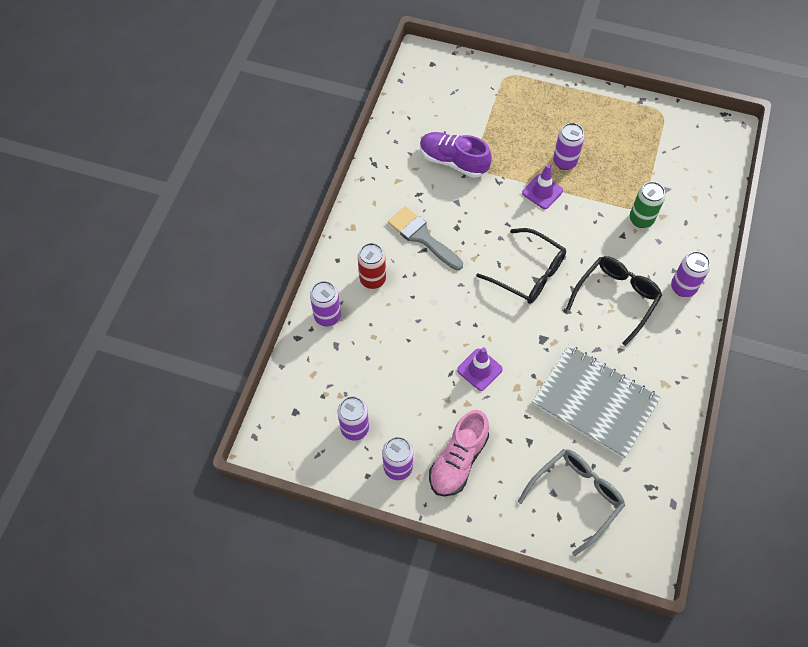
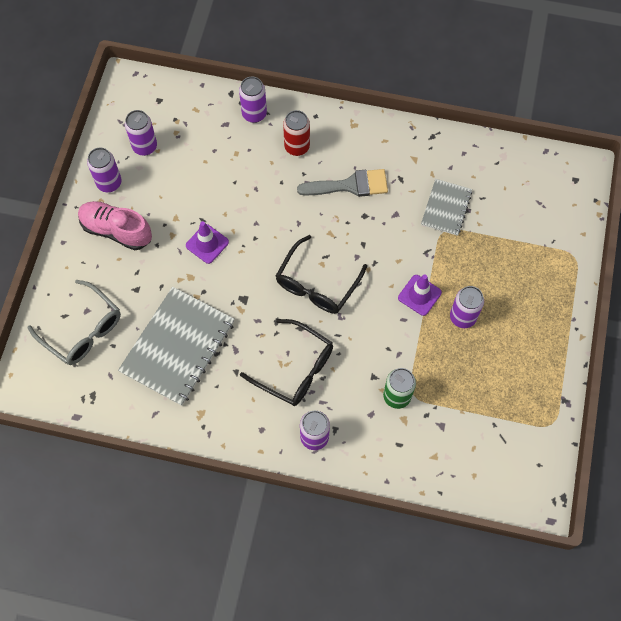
camera: 85 degrees right, 5 degrees up
grey brush [388,206,463,270] -> grey brush turned 45 degrees clockwise [297,169,388,197]
purple shoe [420,132,492,178] -> grey notebook [421,179,472,236]

